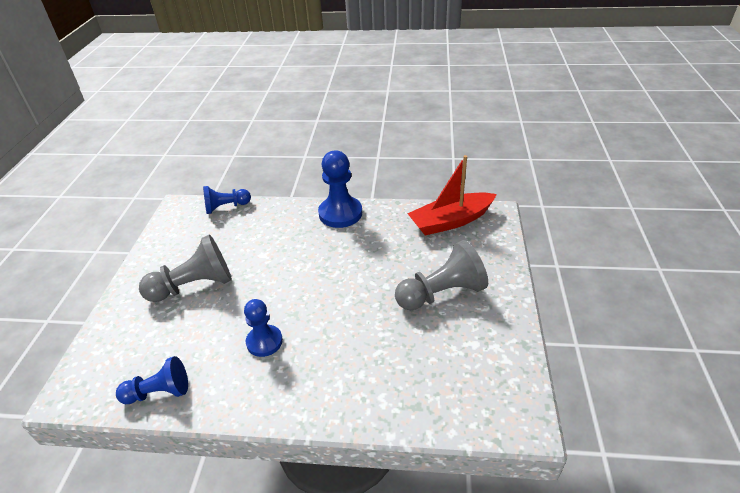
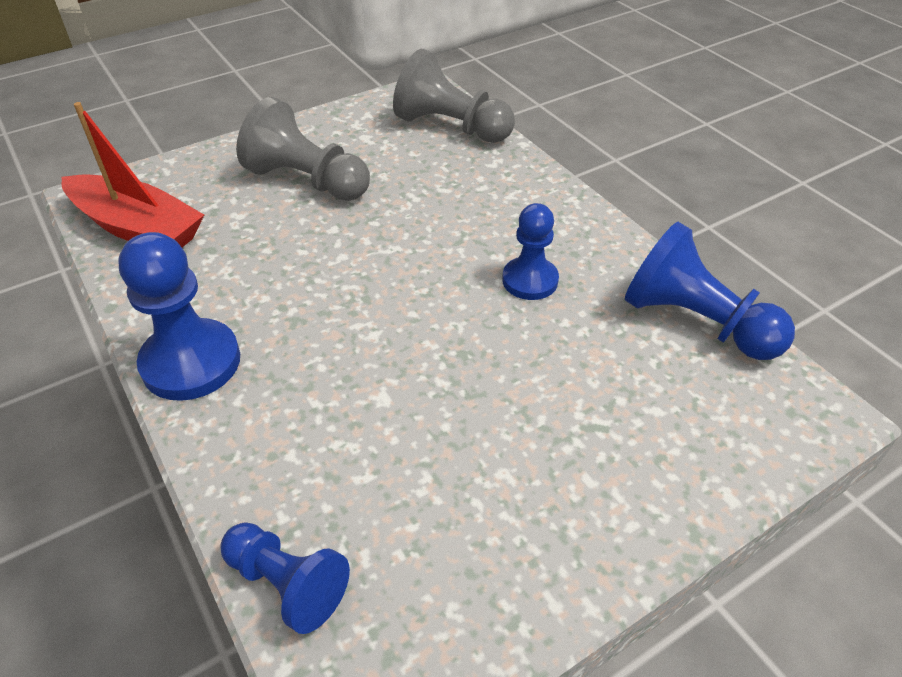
camera: 130 degrees left, 5 degrees up
blue pawn [116,356,188,404] -> blue pawn [625,222,795,360], size x1.56
grey pawn [139,235,232,302] -> grey pawn moved to [393,49,515,143]

